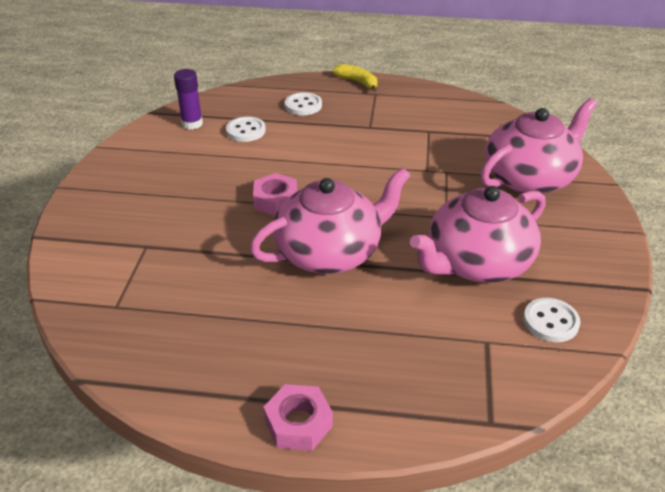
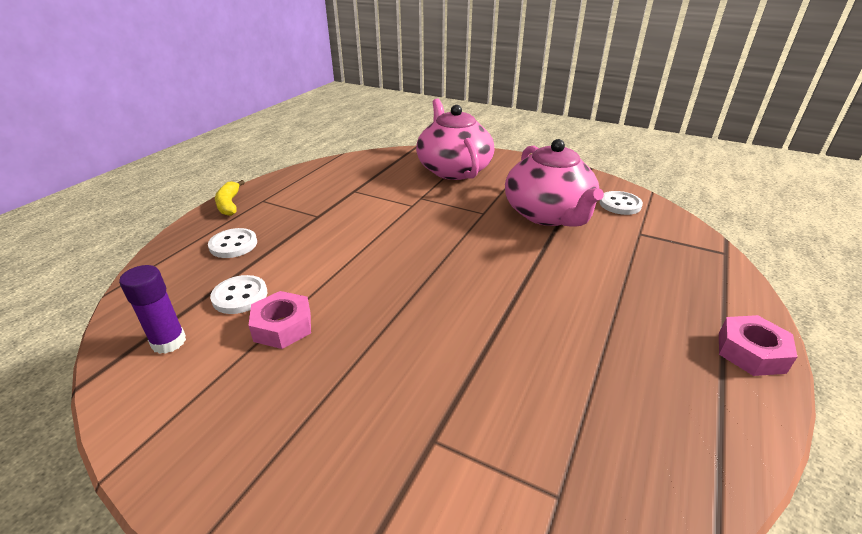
camera: 70 degrees left, 5 degrees down
pink teapot [250,168,411,274] -> none
pink nut [253,173,297,216] -> pink nut moved to [248,291,311,349]
yellow banana [332,64,377,92] -> yellow banana turned 75 degrees counterclockwise [215,180,245,216]

